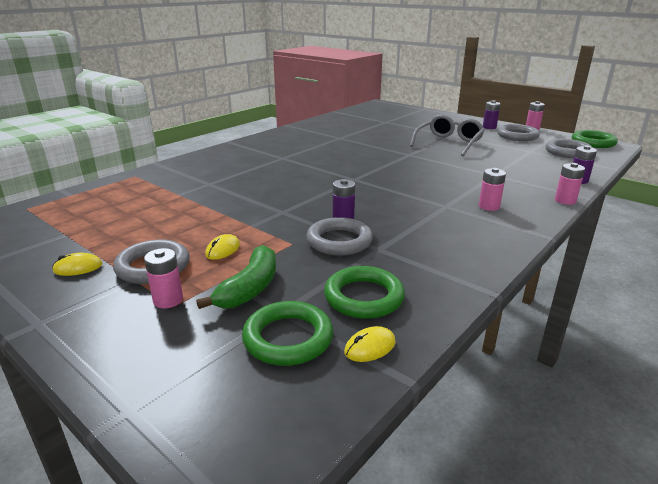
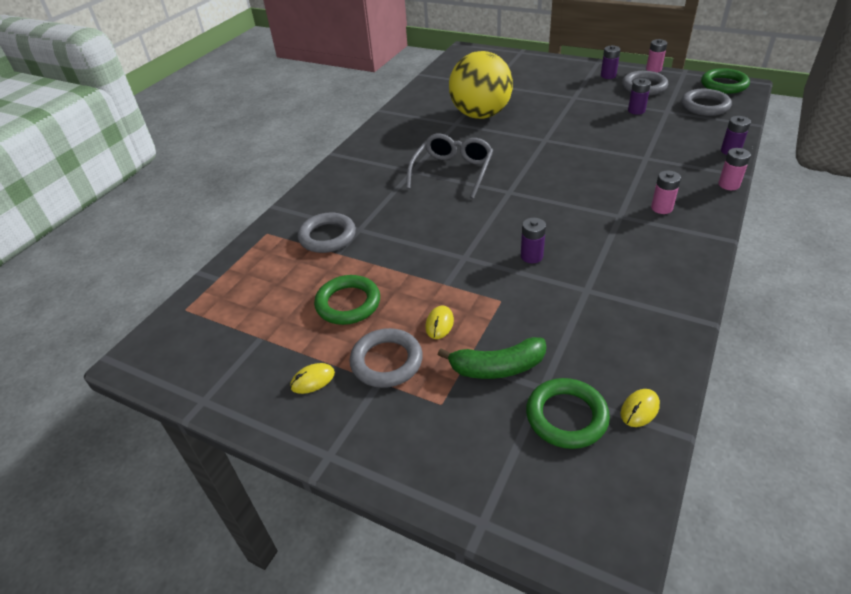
camera: 10 degrees left, 15 degrees up
pink battery [144,248,183,308] -> none
green banana [196,245,276,309] -> green banana turned 75 degrees clockwise [438,337,546,379]
grey ring [306,217,373,255] -> grey ring moved to [298,213,356,253]
green ring [324,266,405,319] -> green ring moved to [314,275,380,325]
grey glasses [410,115,485,157] -> grey glasses moved to [406,134,493,199]
none -> yellow ball [449,51,513,119]
none -> purple battery [628,78,651,115]

